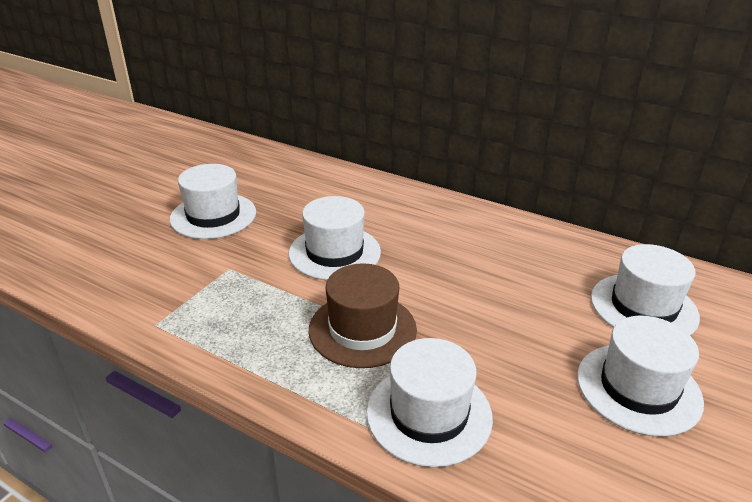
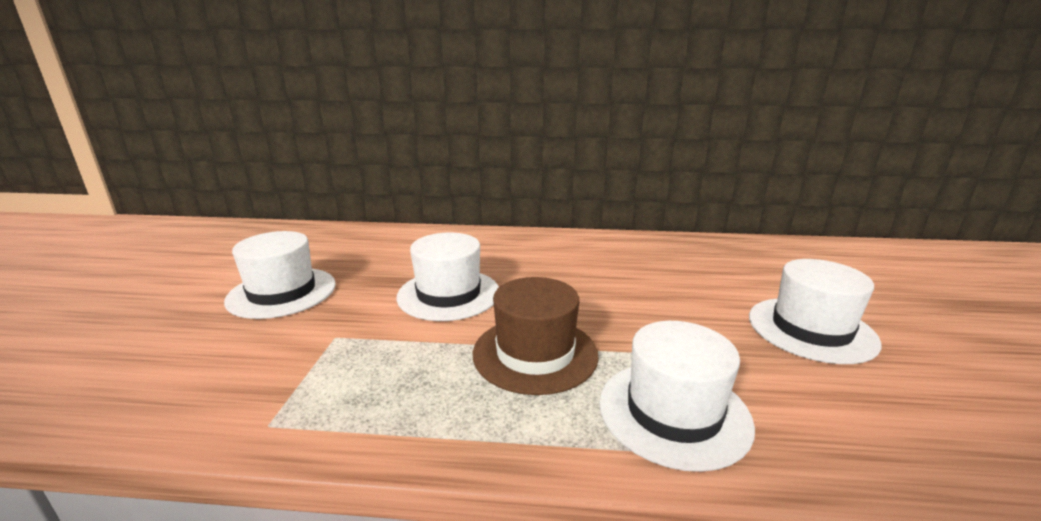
camera: 25 degrees left, 10 degrees down
white hat [591,244,700,335] -> none

